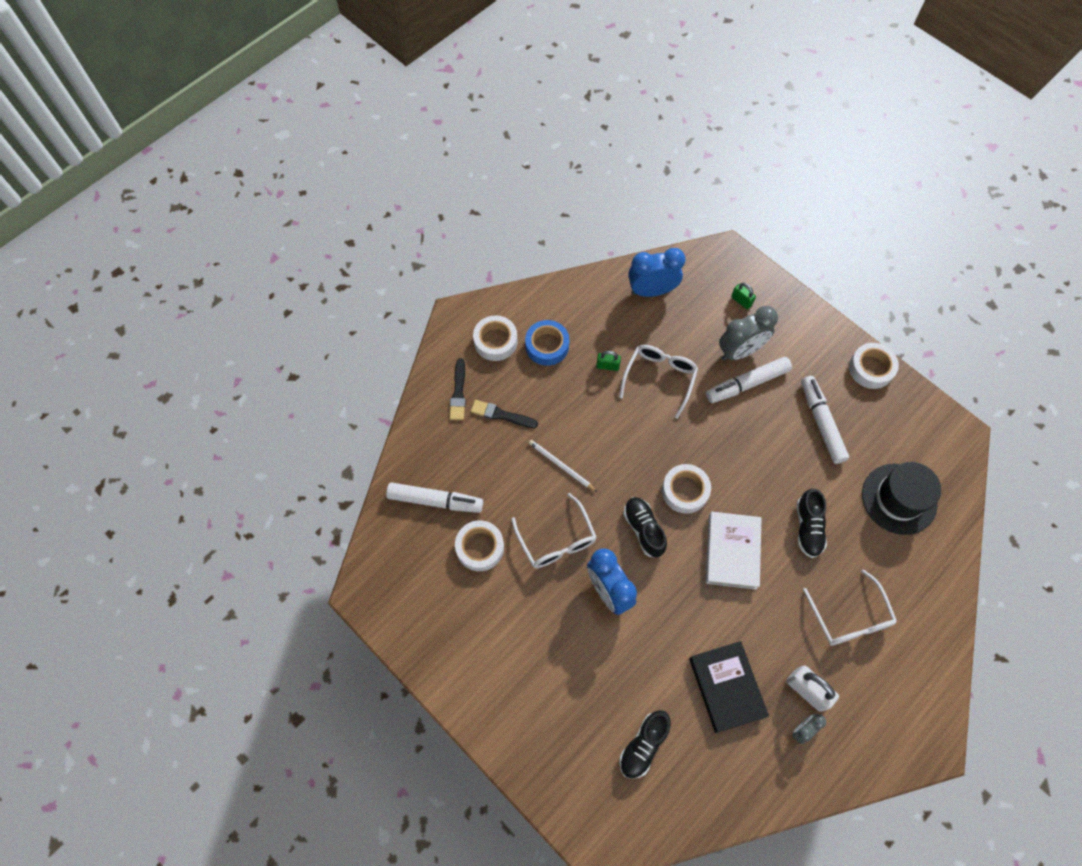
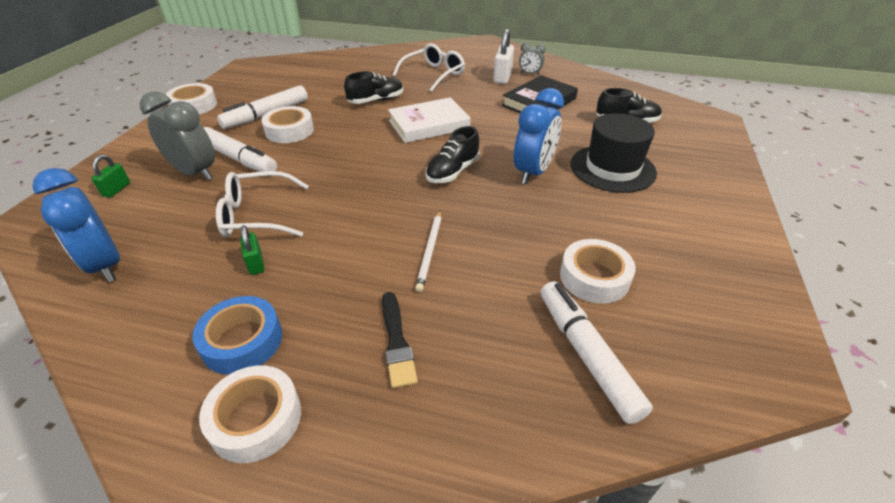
camera: 120 degrees left, 25 degrees down
black brush [449,358,466,420] -> none
white glasses [511,493,597,568] -> none
white tape [662,464,711,514] -> white tape moved to [261,106,314,143]
black hat [862,462,941,535] -> black hat moved to [571,113,657,193]

